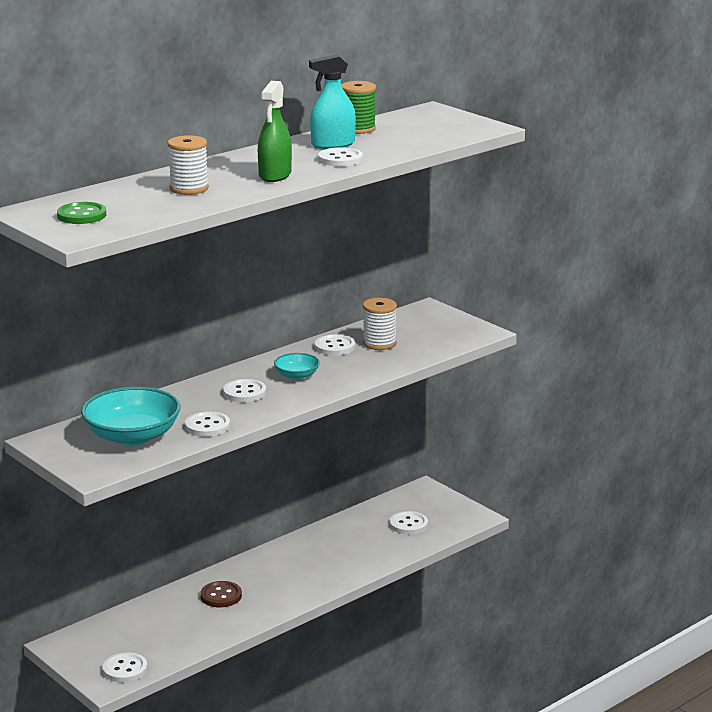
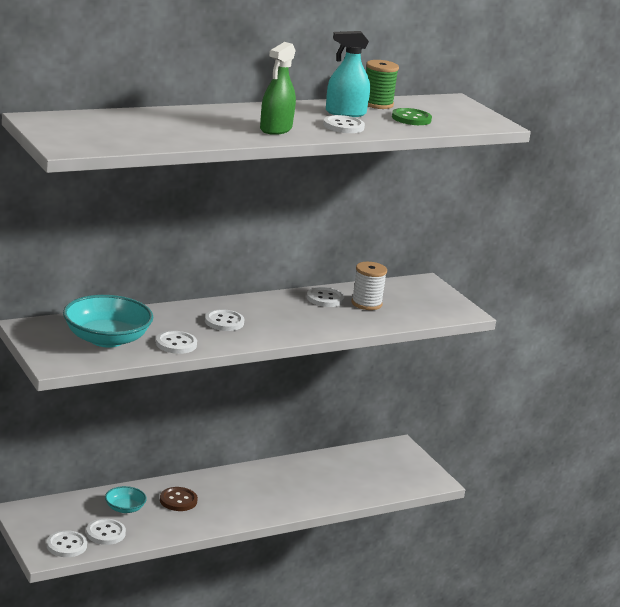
camera: 10 degrees right, 0 degrees up
green button [57,202,106,224] -> green button moved to [392,108,432,125]
white spool [168,135,209,195] -> none
turquoise bowl [274,353,320,380] -> turquoise bowl moved to [105,486,147,513]
white button [390,511,428,534] -> white button moved to [86,518,126,545]

